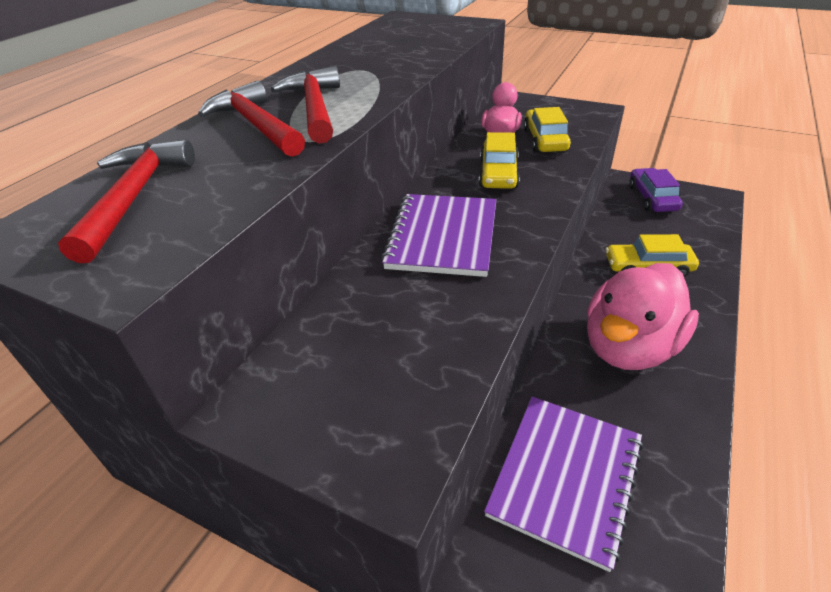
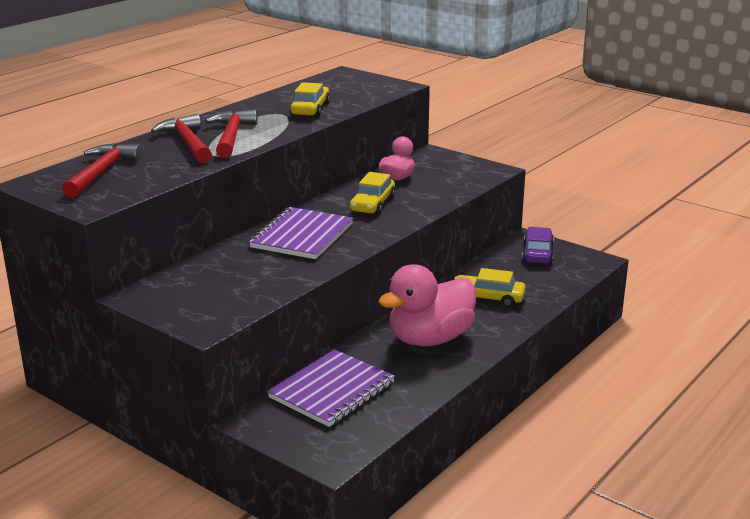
camera: 10 degrees right, 15 degrees down
yellow car [524,107,571,152] -> yellow car moved to [290,82,330,117]

